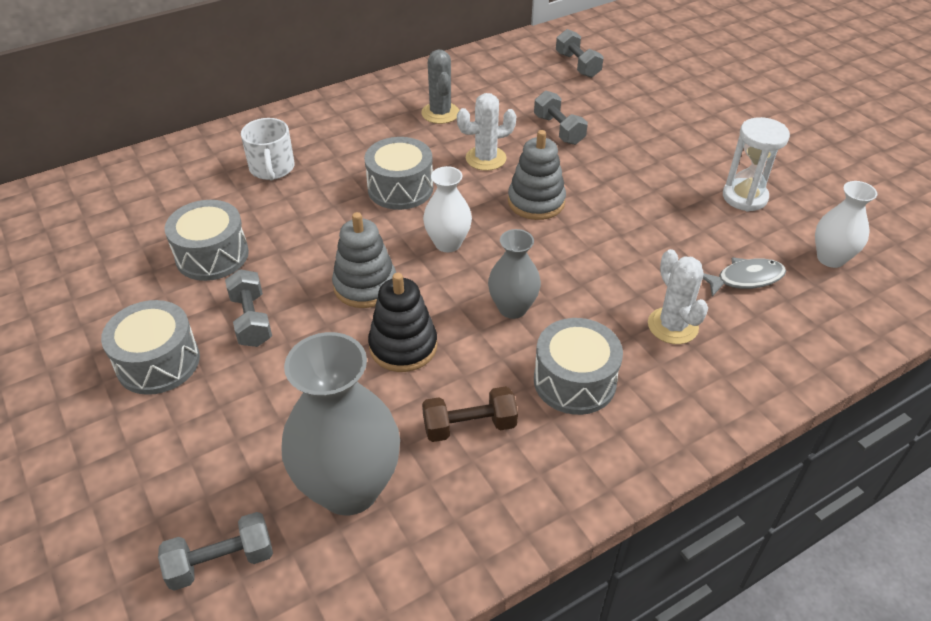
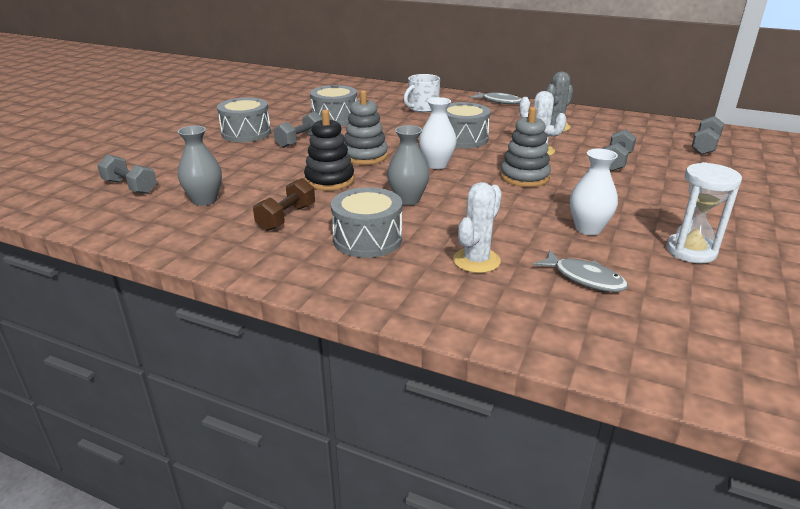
camera: 55 degrees right, 15 degrees down
grey vase [281,332,400,515] -> grey vase [177,126,222,206], size x0.56
brown dumbbell [422,386,518,442] -> brown dumbbell turned 75 degrees clockwise [253,178,315,231]
white vase [815,181,877,268] -> white vase moved to [570,149,618,235]
none -> grey fish [471,91,521,104]

